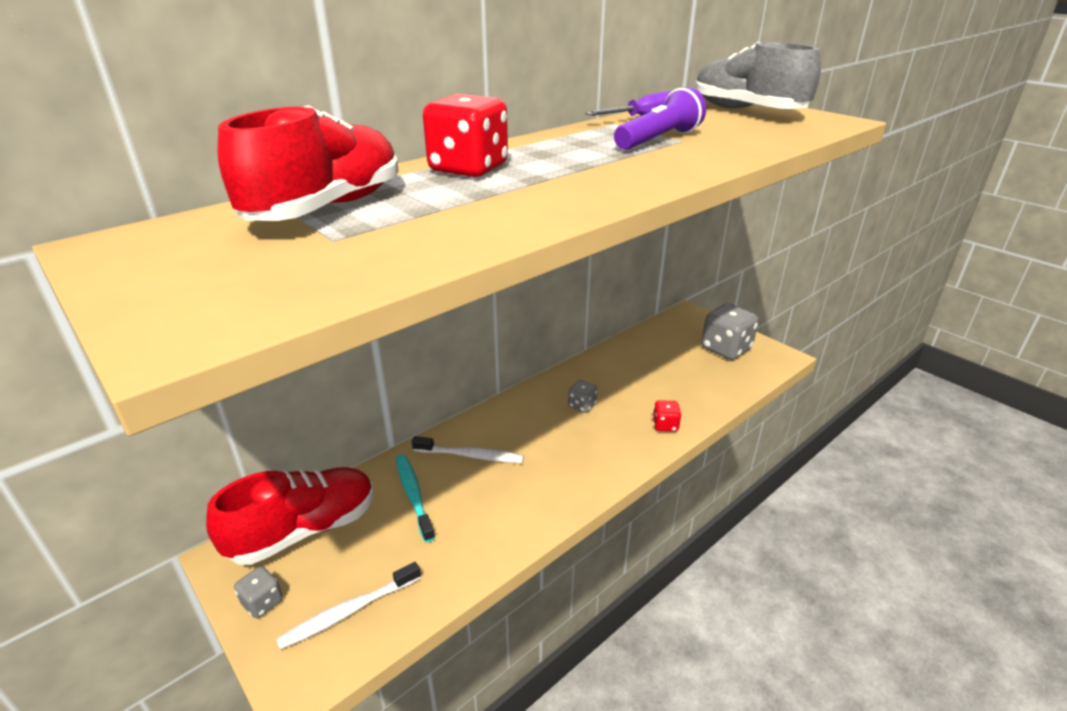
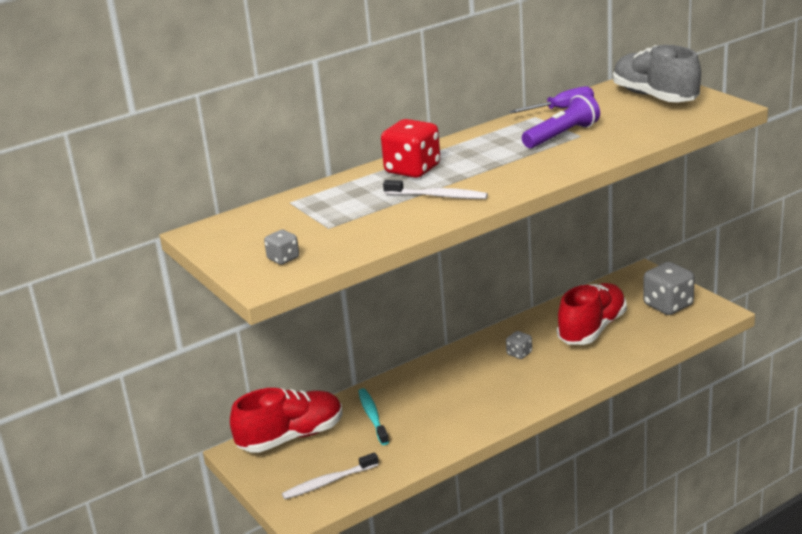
camera: 10 degrees right, 5 degrees down
red shoe [218,105,399,221] -> red shoe moved to [557,283,627,345]
grey dice [234,566,283,618] -> grey dice moved to [264,230,299,265]
white toothbrush [412,436,524,463] -> white toothbrush moved to [383,180,488,199]
red dice [653,400,681,432] -> none

